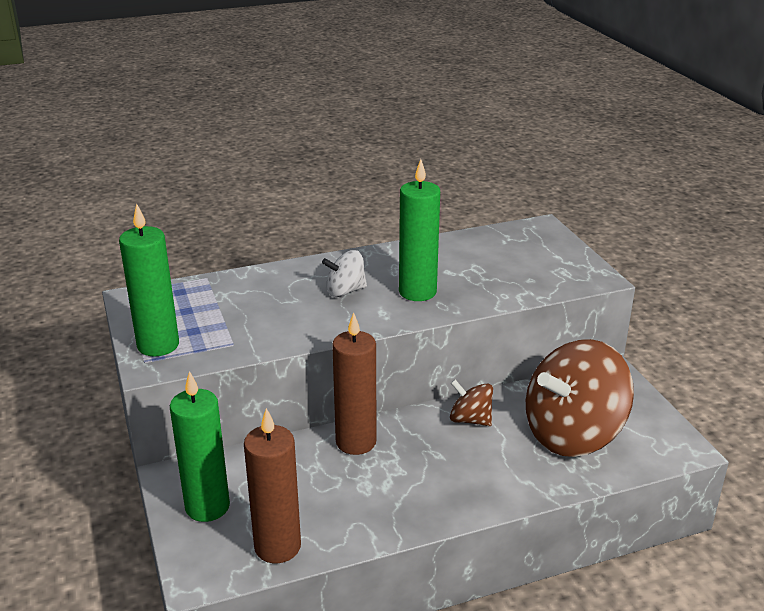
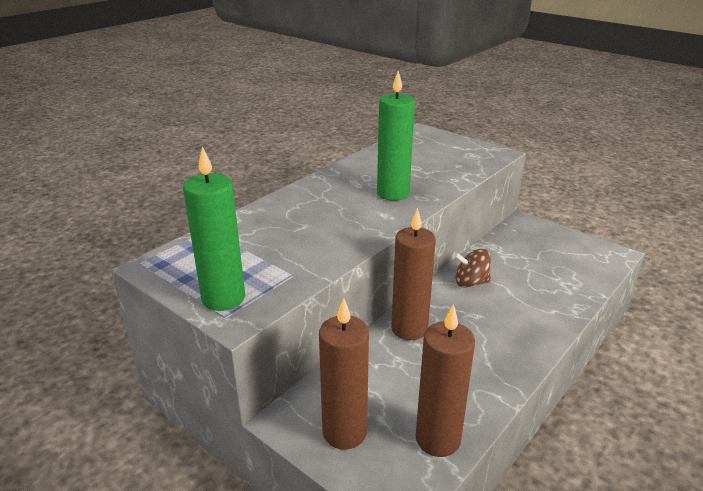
camera: 30 degrees left, 0 degrees up
green candle [170,371,230,522] -> brown candle [319,298,369,450]
white spinning top [322,250,367,297] -> none
brown spinning top [526,339,634,457] -> none

